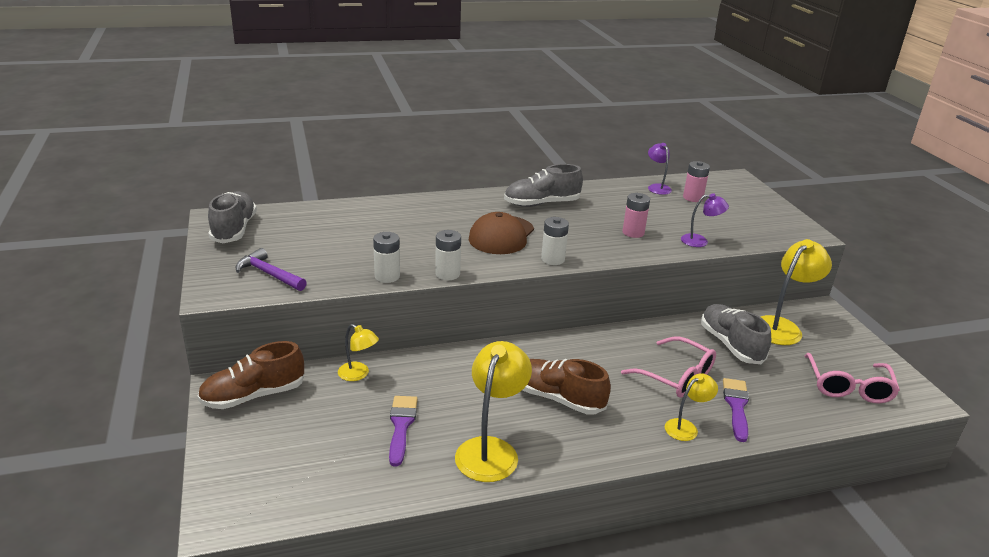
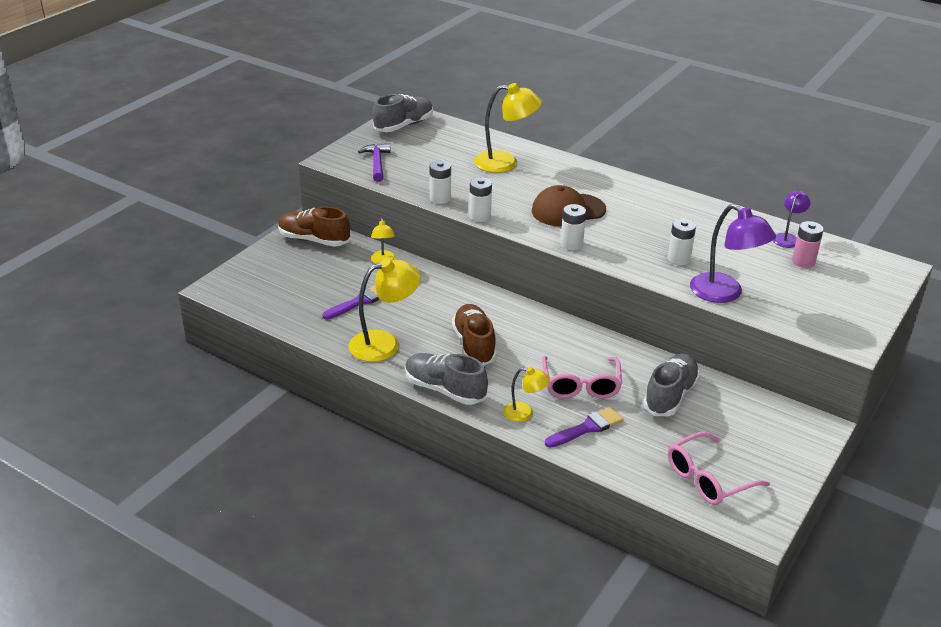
camera: 50 degrees right, 5 degrees up
grey shoe [504,164,583,207] -> grey shoe moved to [405,353,488,405]
pink battery [622,193,650,238] -> white battery [668,219,696,265]
purple lamp [681,193,729,247] -> purple lamp [690,204,776,303], size x1.81
yellow lamp [761,239,832,345] -> yellow lamp moved to [474,83,542,173]

